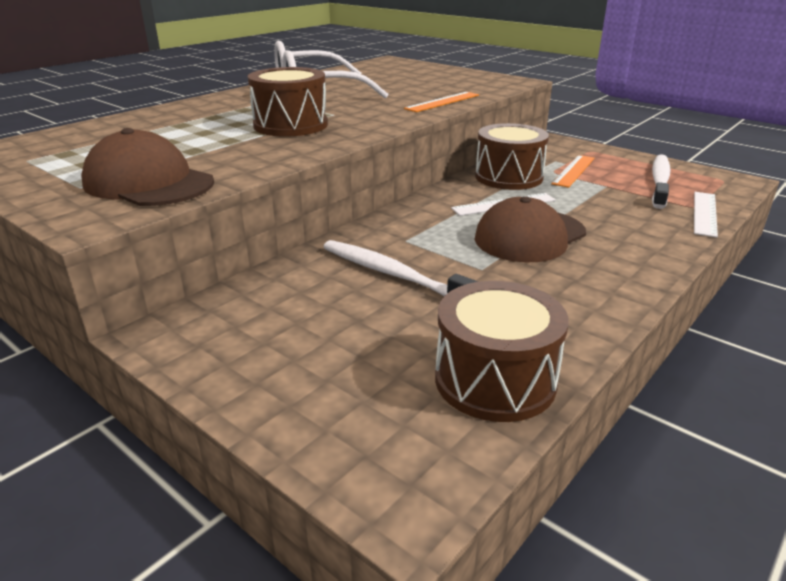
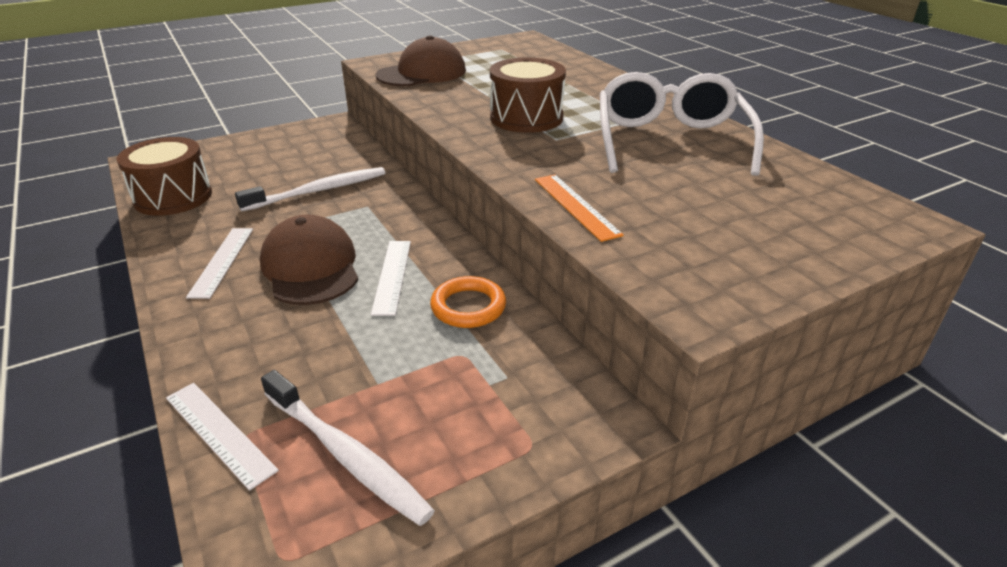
camera: 110 degrees right, 5 degrees up
brown drum [475,123,549,190] -> orange ring [430,276,506,328]
orange ruler [551,155,595,188] -> none
none -> white ruler [186,228,253,299]

